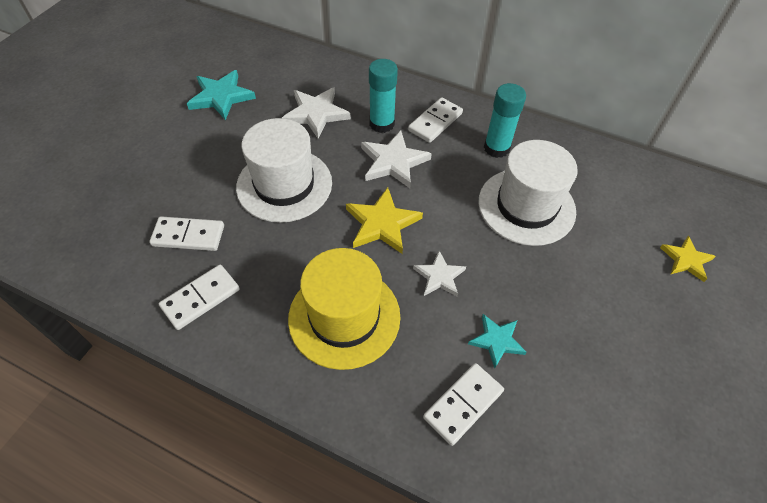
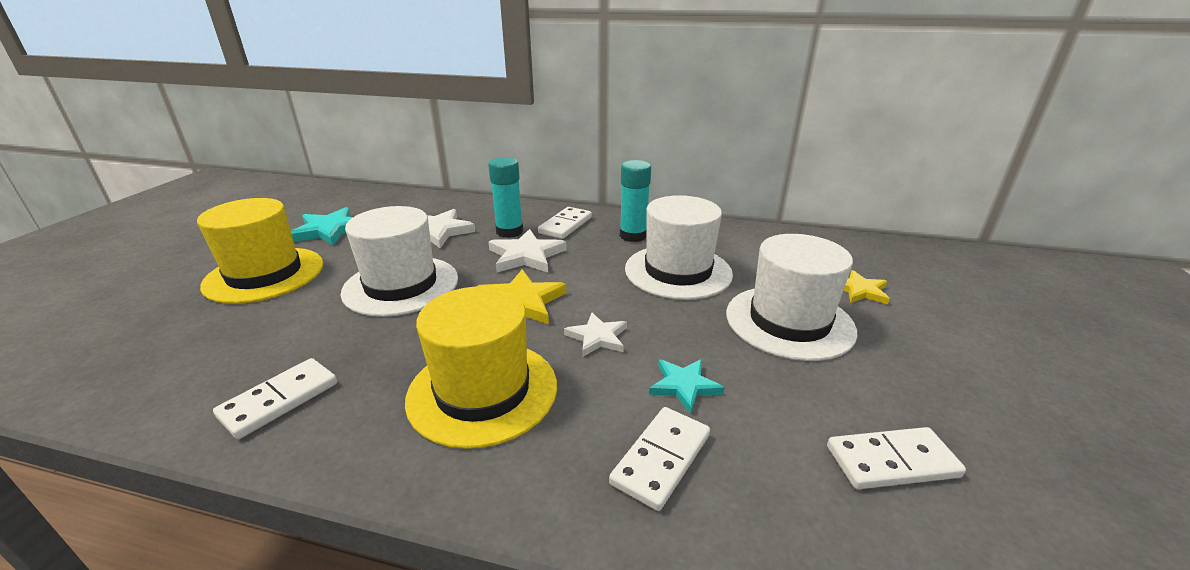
camera: 10 degrees left, 25 degrees down
white domino [149,216,224,251] -> white domino moved to [827,427,966,489]
none -> yellow hat [197,198,323,304]
none -> white hat [726,234,857,361]

